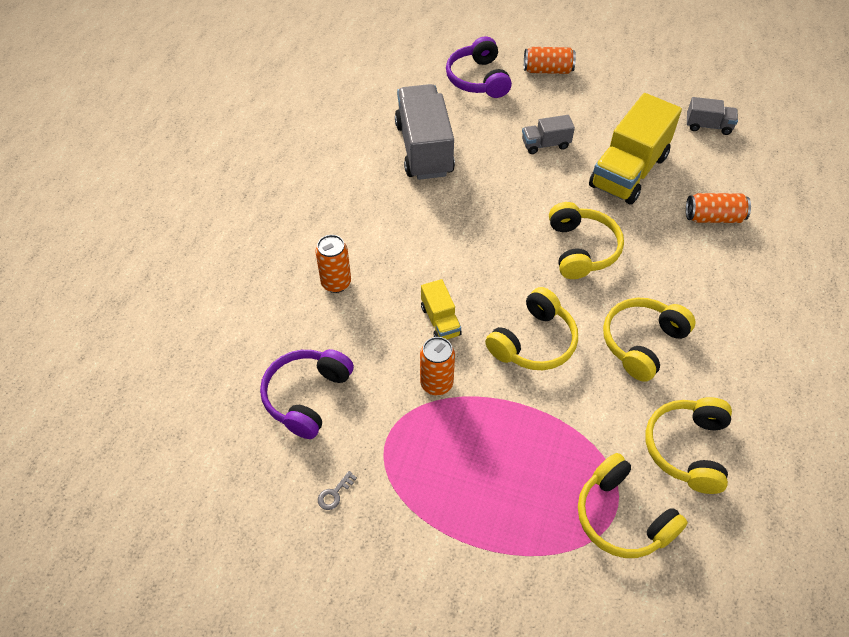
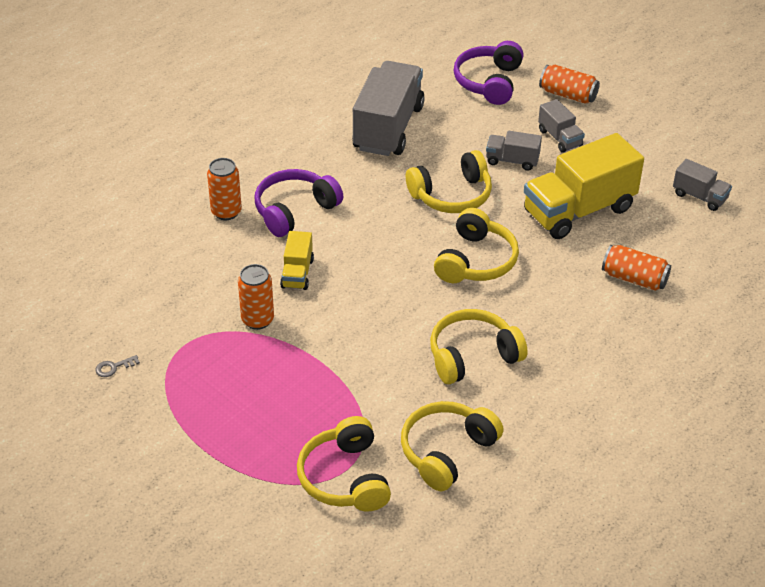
camera: 25 degrees right, 10 degrees down
purple headphones [260,349,354,439] -> purple headphones moved to [255,169,343,237]
yellow headphones [485,287,578,370] -> yellow headphones moved to [406,150,492,213]
none -> grey truck [538,99,585,153]

